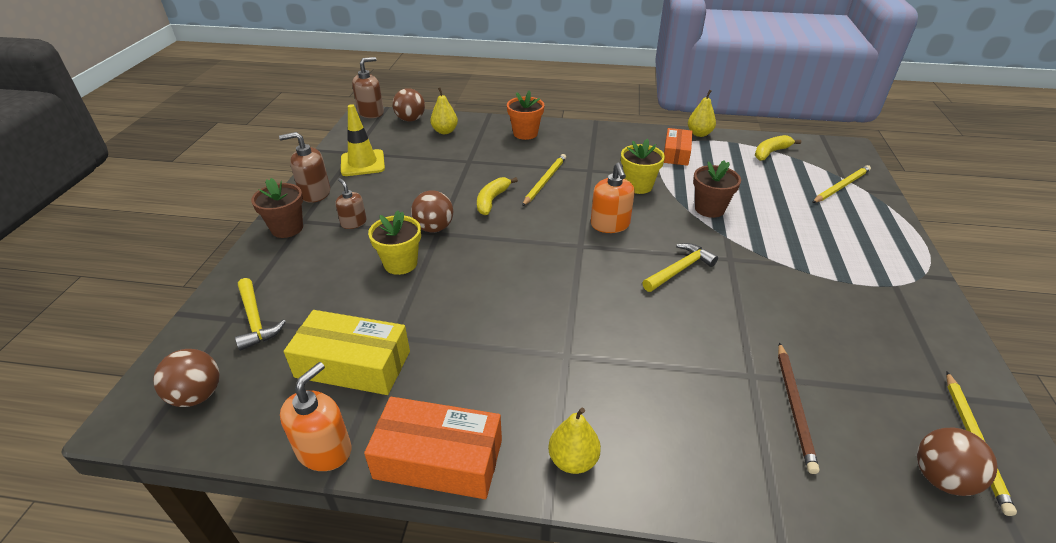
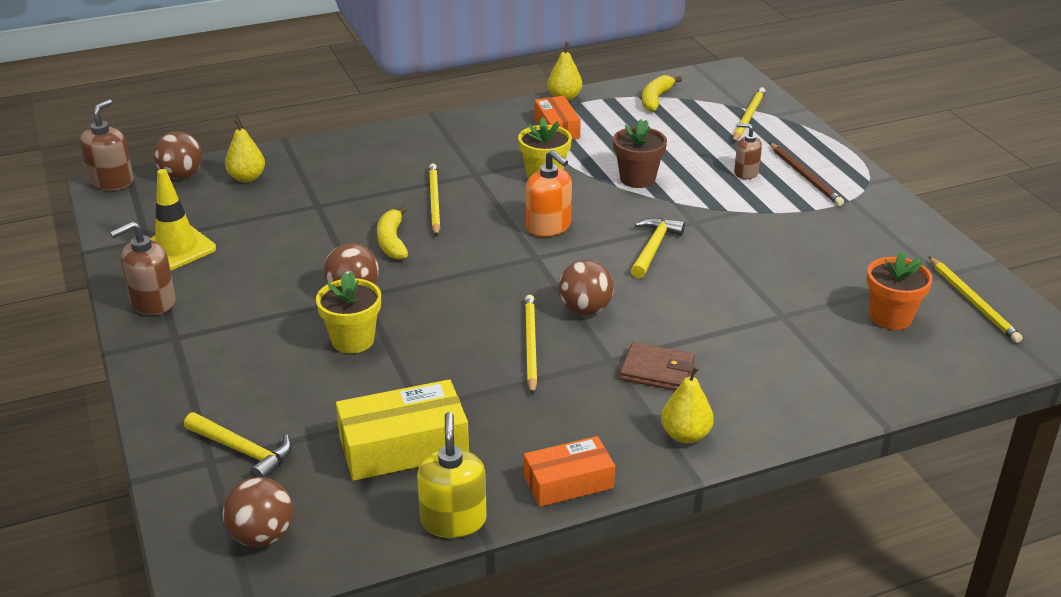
camera: 30 degrees left, 5 degrees down
brown flower pot [251,178,303,238] -> none
orange soap dispenser [280,362,351,471] -> yellow soap dispenser [417,412,487,538]
brown soap dispenser [335,178,367,229] -> brown soap dispenser moved to [734,123,762,179]
orange box [364,397,502,499] -> orange box [524,436,615,507], size x0.65
orange flower pot [507,90,544,140] -> orange flower pot moved to [866,251,933,330]
brown pencil [778,342,819,474] -> brown pencil moved to [769,143,844,206]
brown ball [917,427,997,496] -> brown ball moved to [558,260,614,315]
none -> yellow pencil [525,295,537,395]
none -> brown wallet [619,342,695,391]

